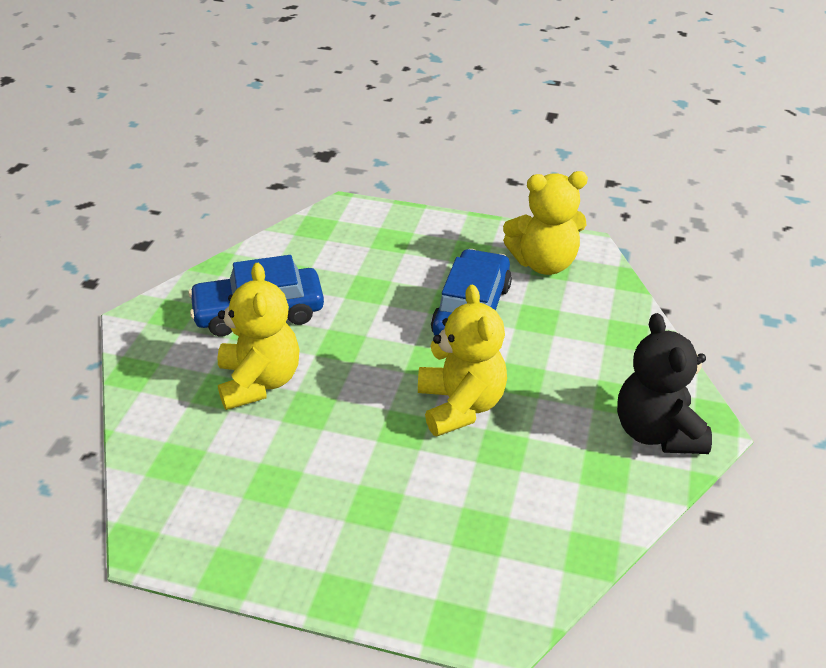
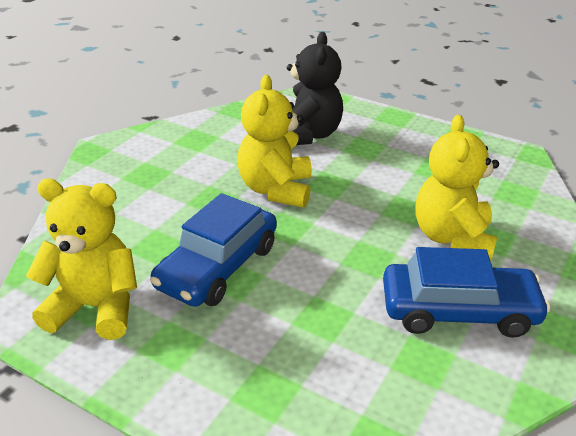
camera: 165 degrees left, 5 degrees down
black teddy bear [617,313,712,454] -> black teddy bear moved to [287,32,343,145]

